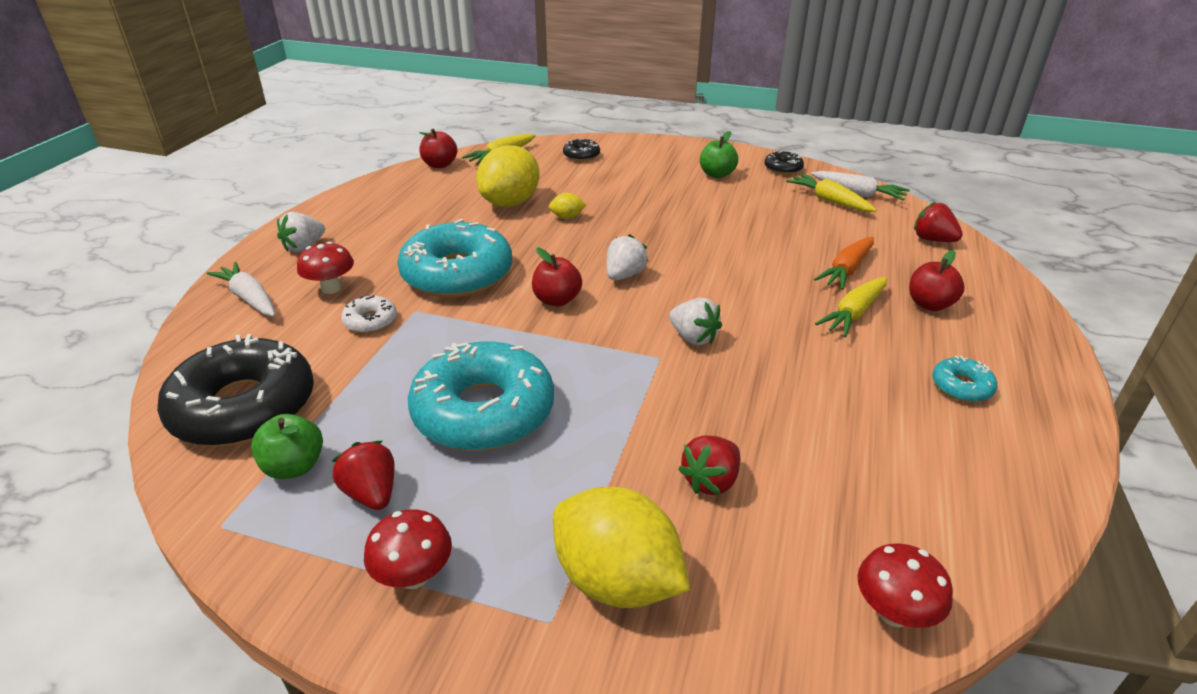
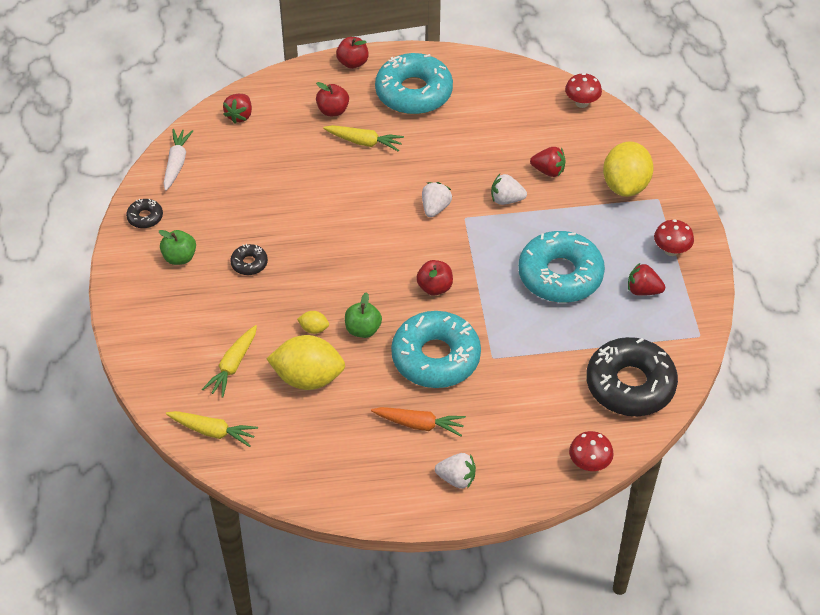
camera: 115 degrees left, 15 degrees up
white carrot [207,262,275,316] -> none
green apple [251,414,323,479] -> green apple moved to [345,292,382,338]
red mushroom [297,242,354,294] -> red mushroom moved to [569,431,614,471]
red strawberry [332,441,394,510] -> red strawberry turned 75 degrees clockwise [628,263,665,296]
white donut [341,295,397,333] -> none
red apple [419,128,457,168] -> red apple moved to [336,37,369,69]
yellow lemon [549,193,586,219] -> yellow lemon turned 45 degrees counterclockwise [297,311,329,334]
black donut [563,138,600,161] -> black donut moved to [230,244,268,275]
white strawberry [607,234,649,280] -> white strawberry moved to [491,174,527,205]
yellow carrot [786,174,877,212] -> yellow carrot moved to [202,325,257,398]
orange carrot [814,237,874,290] -> orange carrot moved to [371,407,466,436]
turquoise donut [932,356,997,402] -> turquoise donut [375,53,453,114], size x2.30

